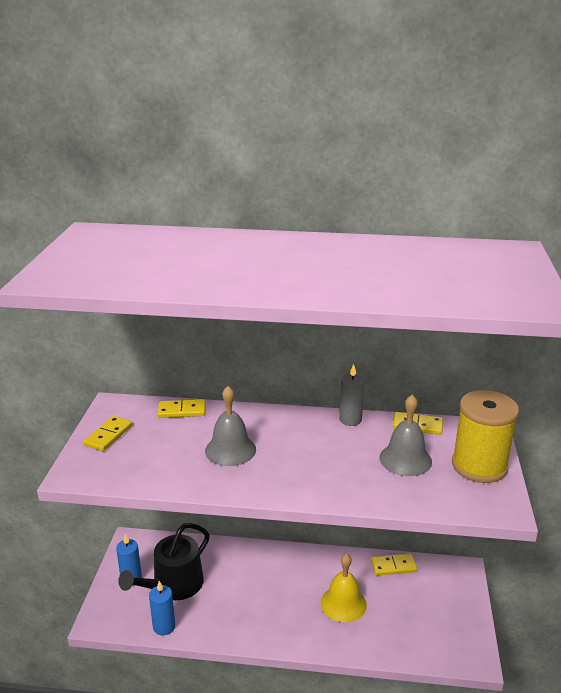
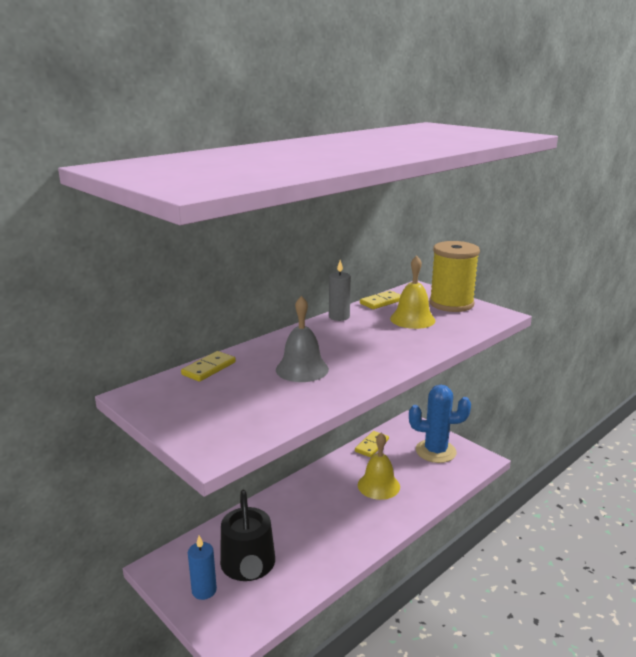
camera: 50 degrees left, 5 degrees down
yellow domino [84,416,132,451] -> none
blue candle [149,581,175,636] -> none
grey bell [379,394,432,476] -> yellow bell [390,256,436,329]
none -> blue cactus [409,385,471,463]

